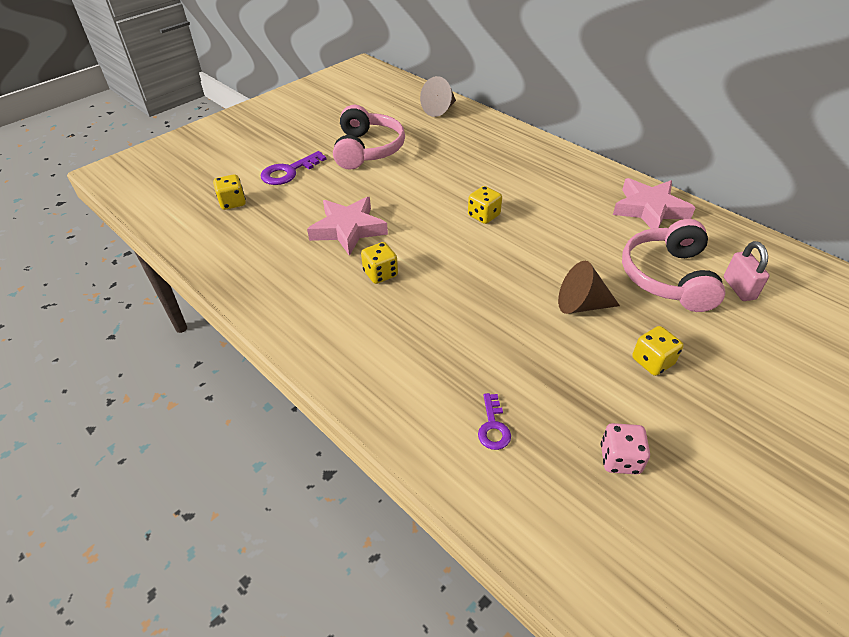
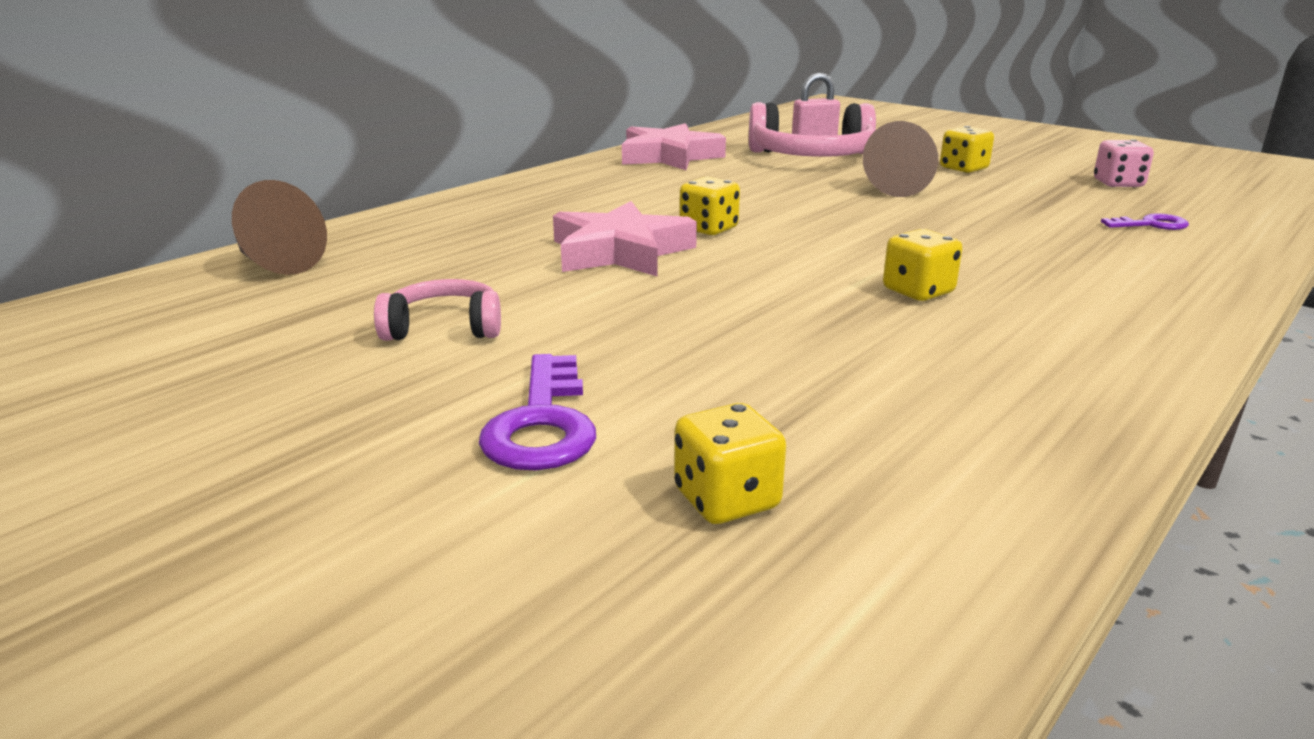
camera: 95 degrees left, 20 degrees down
purple key [261,151,327,185] -> purple key turned 45 degrees clockwise [478,354,596,470]
pink star [307,197,388,256] -> pink star moved to [553,201,697,276]
pink headphones [333,105,405,170] -> pink headphones [374,279,501,341], size x0.55

